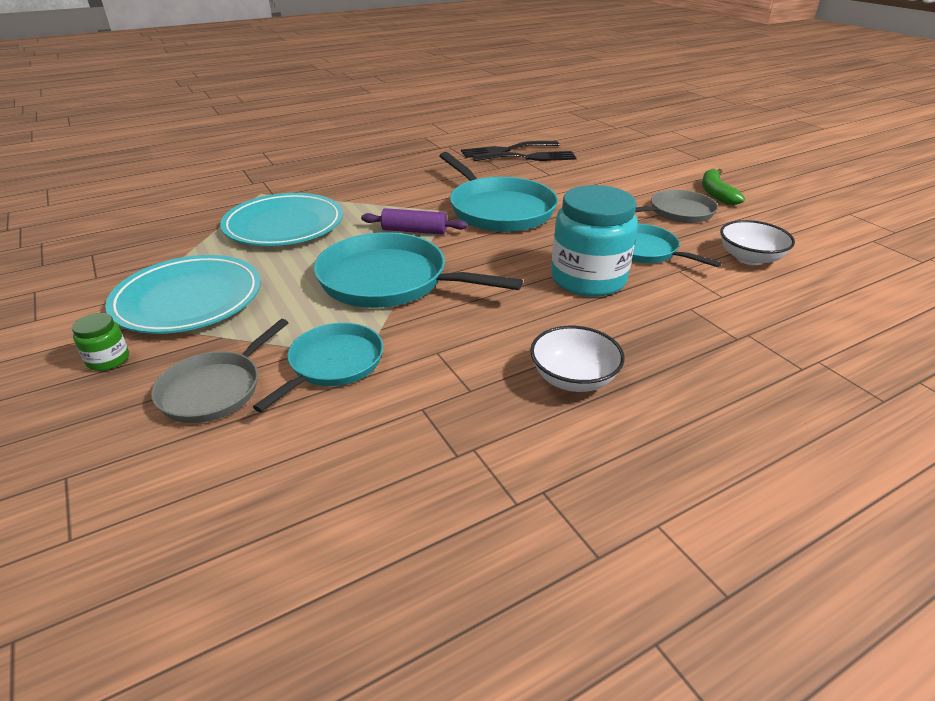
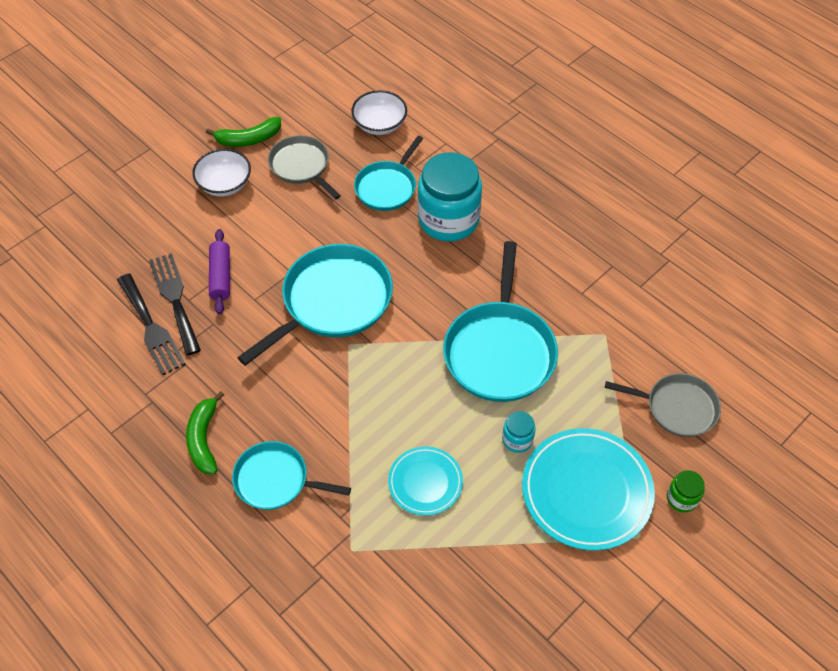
camera: 105 degrees left, 20 degrees up
turquoise plate [220,193,343,246] -> turquoise plate [388,446,463,516], size x0.57
turquoise pan [253,323,383,412] -> turquoise pan moved to [232,441,351,510]
purple rolling pin [361,208,468,235] -> purple rolling pin moved to [209,229,230,315]
white bowl [530,326,625,392] -> white bowl moved to [192,149,251,197]
none -> green banana [186,391,224,474]
none -> turquoise jar [502,411,535,453]

